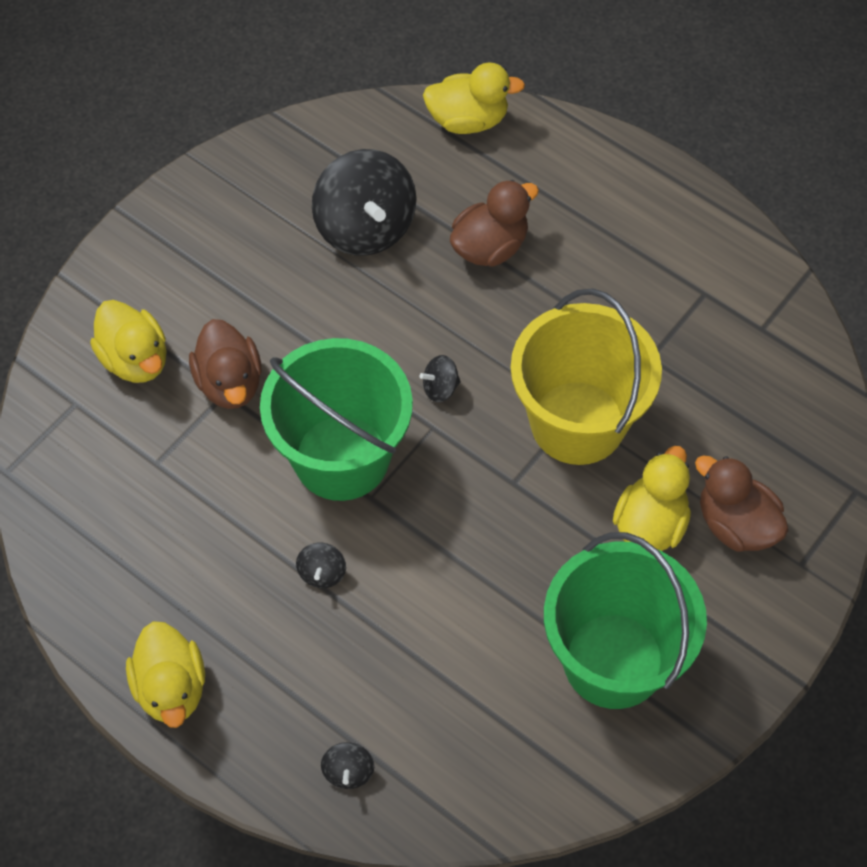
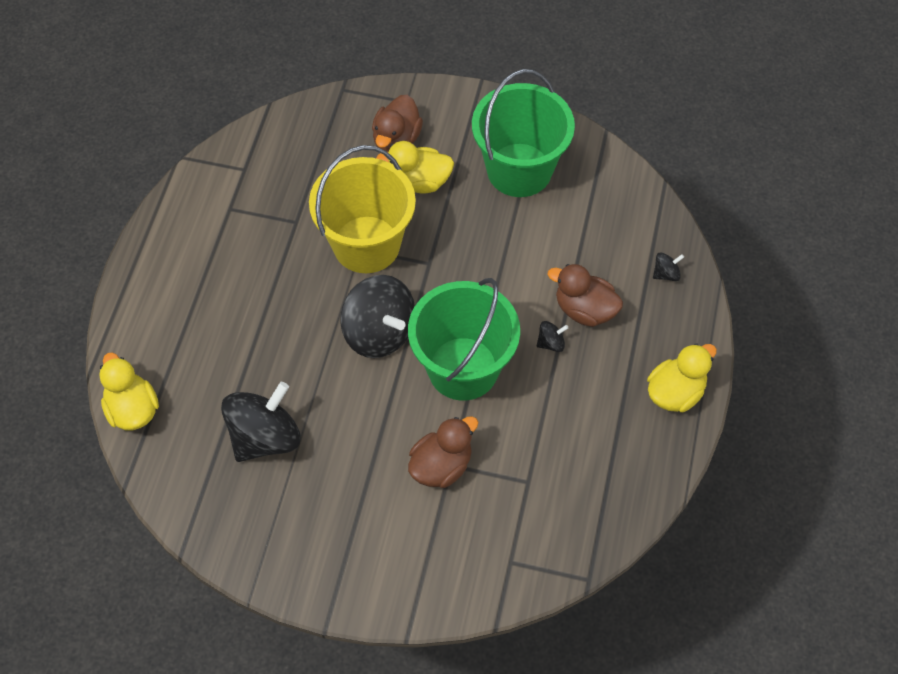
camera: 115 degrees left, 0 degrees up
yellow duck [90,300,167,383] -> none
black spinning top [419,355,461,402] -> black spinning top [340,275,415,358], size x2.36
brown duck [450,180,539,267] -> brown duck moved to [548,264,623,327]

